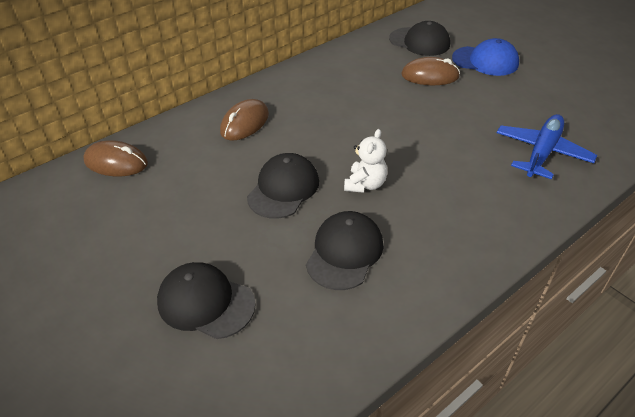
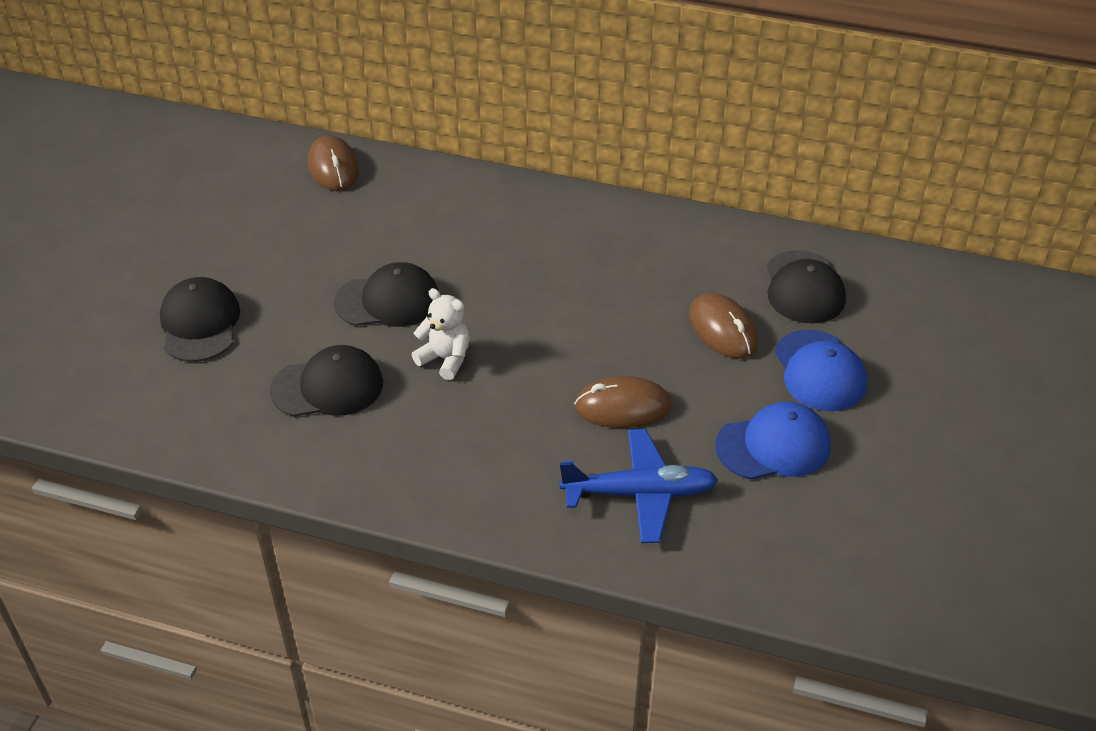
camera: 55 degrees right, 0 degrees up
brown mouse [220,99,269,141] -> brown mouse moved to [574,376,672,428]
white teddy bear [344,129,388,193] -> white teddy bear turned 135 degrees counterclockwise [412,288,470,380]
none -> blue cap [715,401,831,479]

